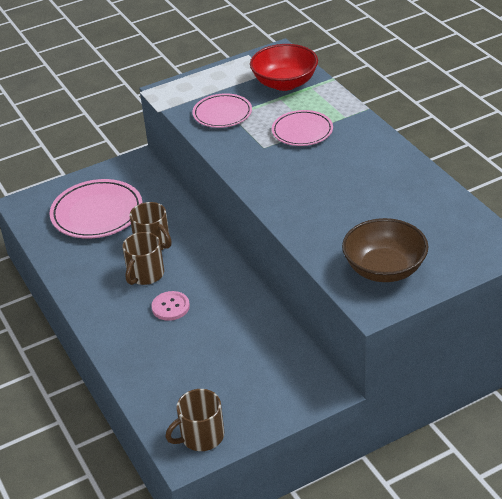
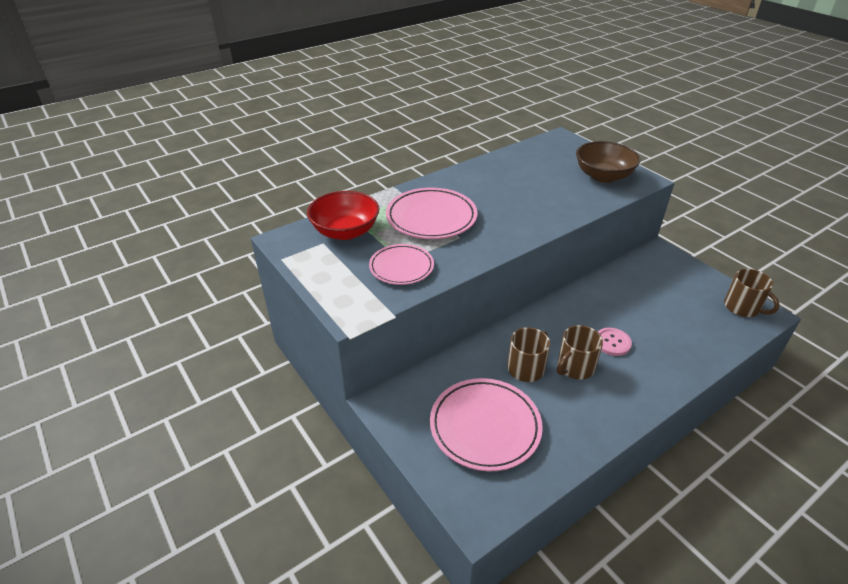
camera: 100 degrees left, 0 degrees up
brown mug [122,232,164,285] -> brown mug turned 120 degrees clockwise [557,325,603,380]
pink plate [272,110,333,146] -> pink plate [386,188,478,239], size x1.57

